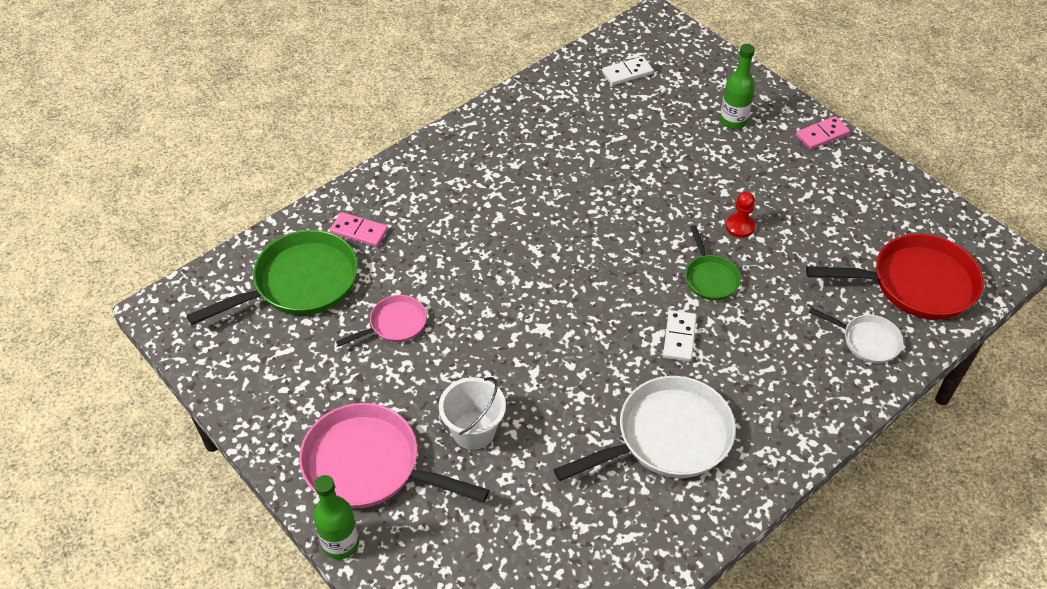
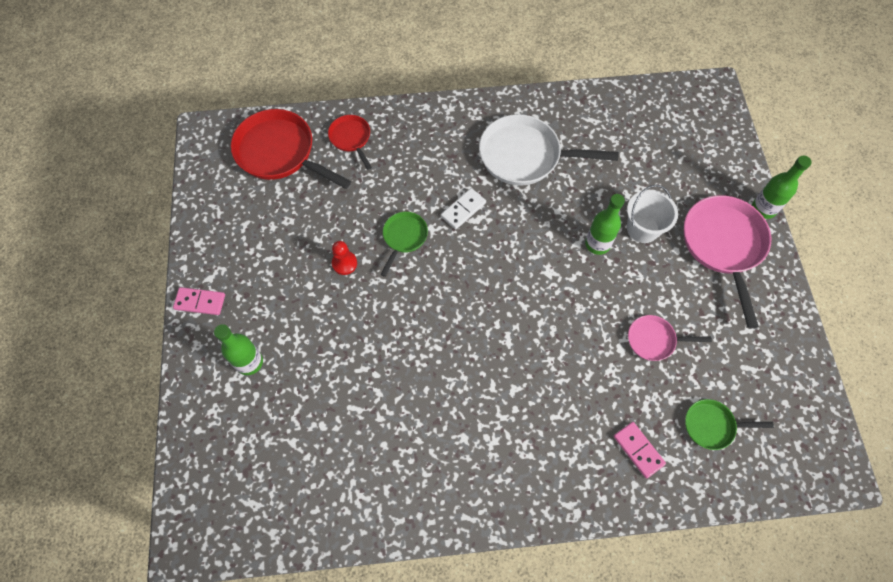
camera: 145 degrees left, 15 degrees up
green pan [186,230,358,325] -> green pan [685,399,774,450], size x0.53
pink pan [299,403,489,509] -> pink pan turned 150 degrees counterclockwise [684,195,771,328]
white domino [602,56,653,85] -> none
white pan [809,307,903,363] -> red pan [328,115,372,170]
none -> green bottle [585,194,625,255]

